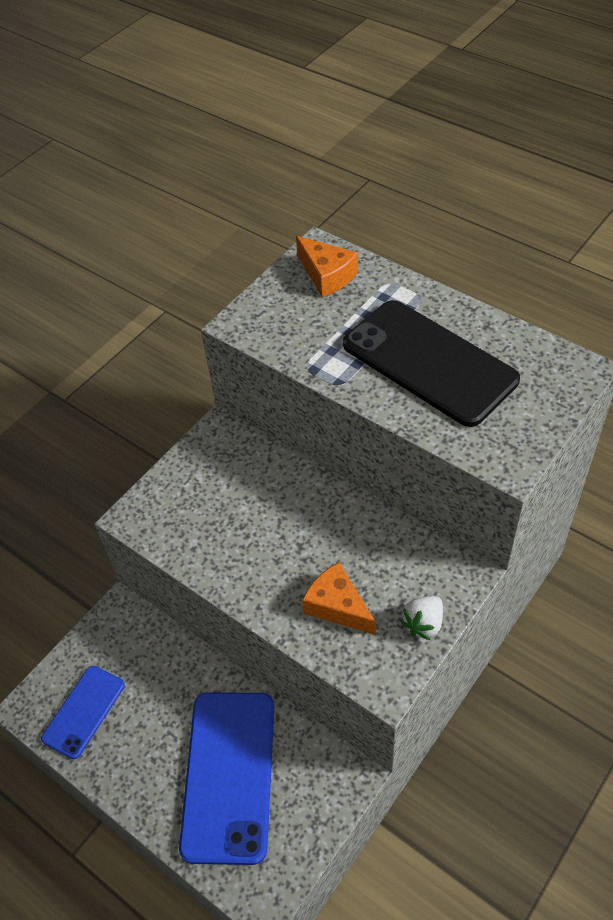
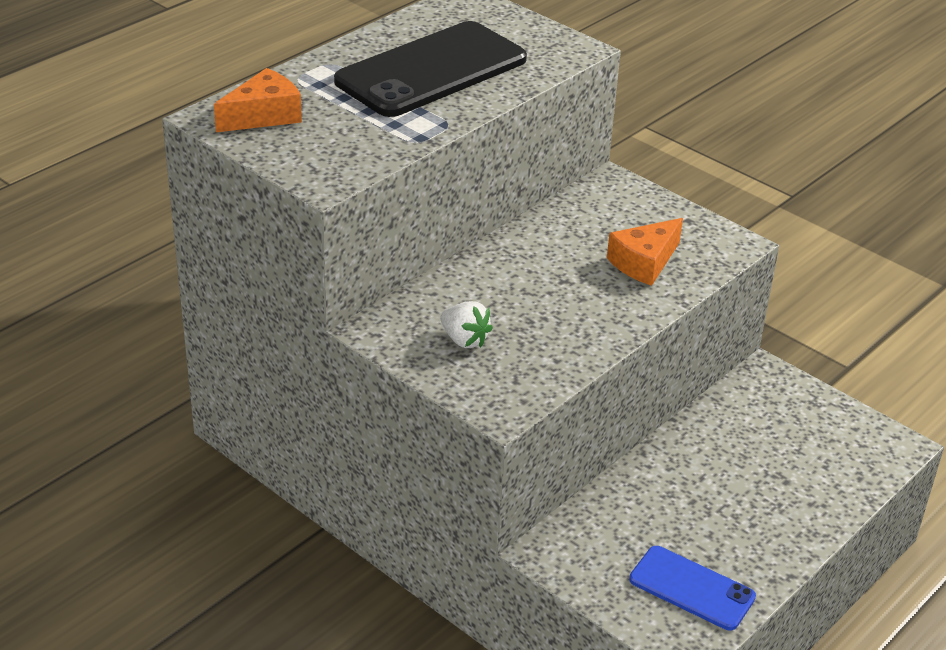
camera: 90 degrees left, 15 degrees down
blue phone [179,692,274,865] -> none
white strawberry [400,596,443,640] -> white strawberry moved to [440,301,493,348]

